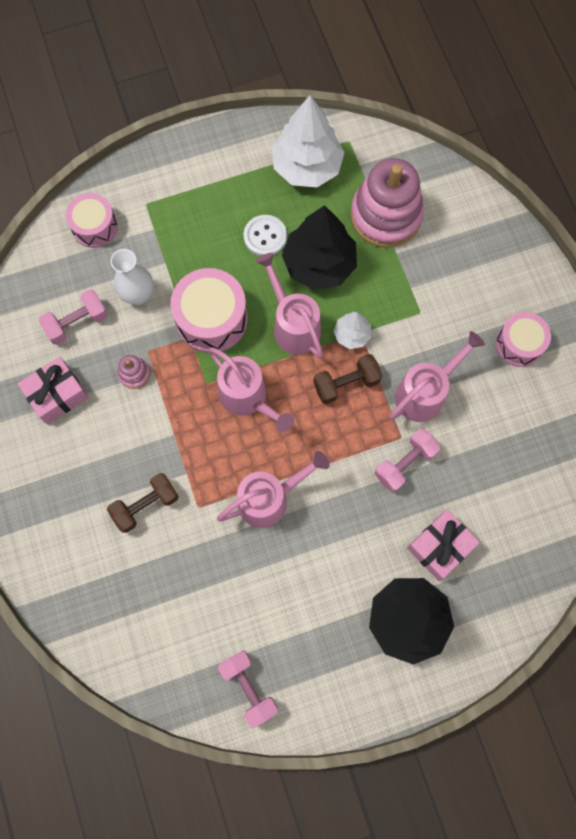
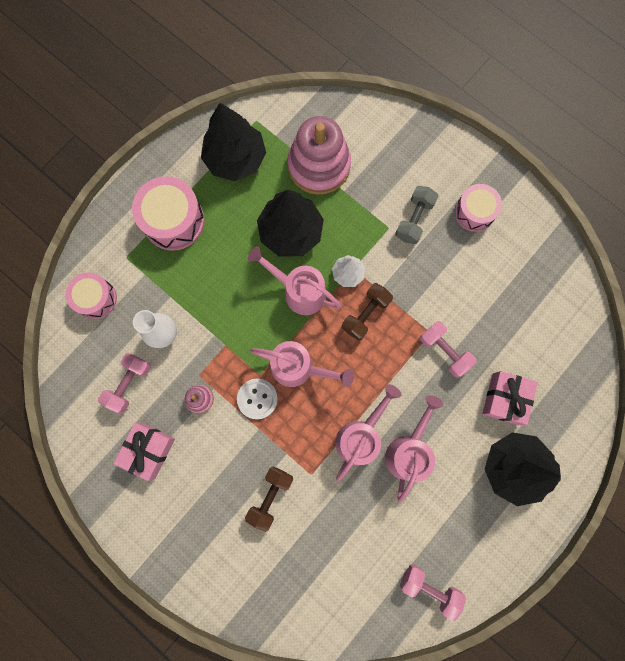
camera: 30 degrees left, 5 degrees up
pink drum [170,268,248,353] -> pink drum moved to [132,176,205,251]
white button [244,215,287,256] -> white button moved to [237,378,278,419]
white tree [272,95,345,187] -> black tree [201,103,266,181]
pink dumbbell [375,429,441,492] -> pink dumbbell turned 60 degrees counterclockwise [420,321,477,378]
pink watering can [390,331,485,422] -> pink watering can moved to [385,395,443,503]
none -> grey dumbbell [395,186,438,244]

